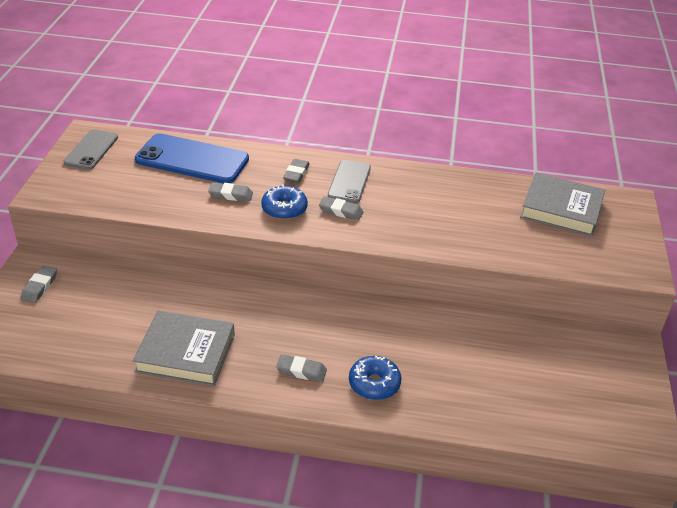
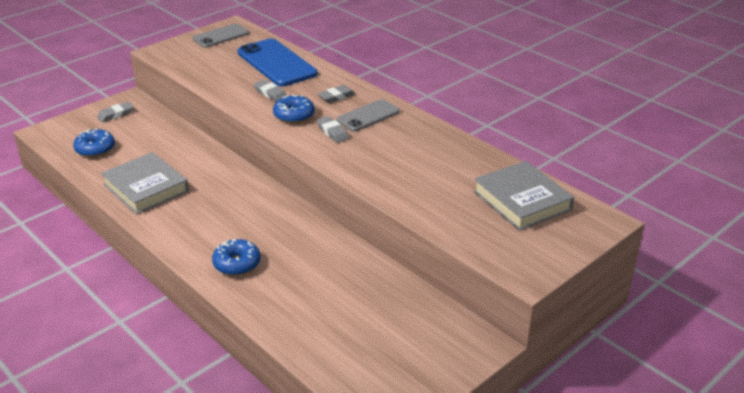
camera: 40 degrees right, 5 degrees down
grey eraser [276,354,327,382] -> none
none -> blue donut [73,129,115,157]

